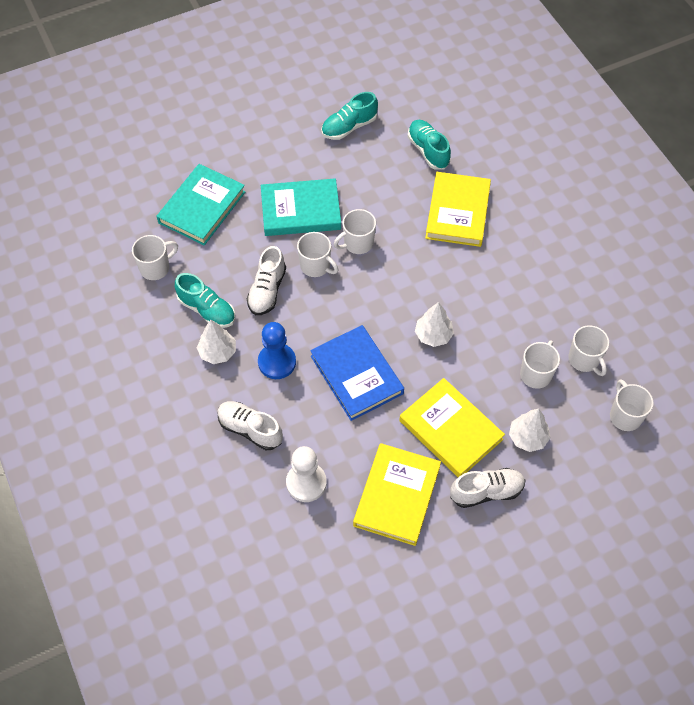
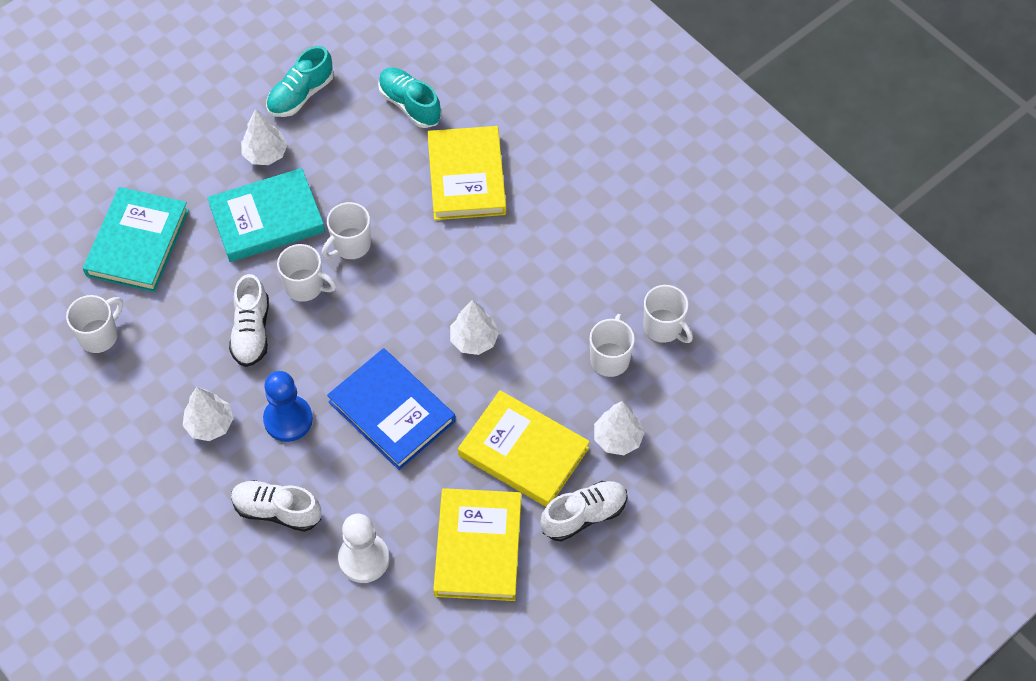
camera: 15 degrees left, 0 degrees up
turquoise shoe [175,273,235,328] -> none
white mug [610,379,653,431] -> none
none -> white tree [241,109,288,165]

